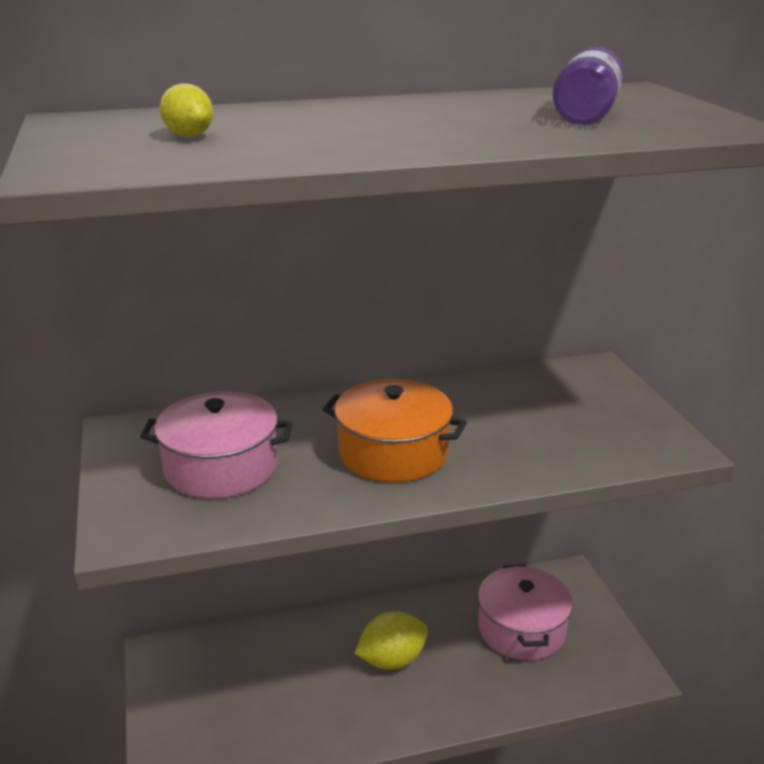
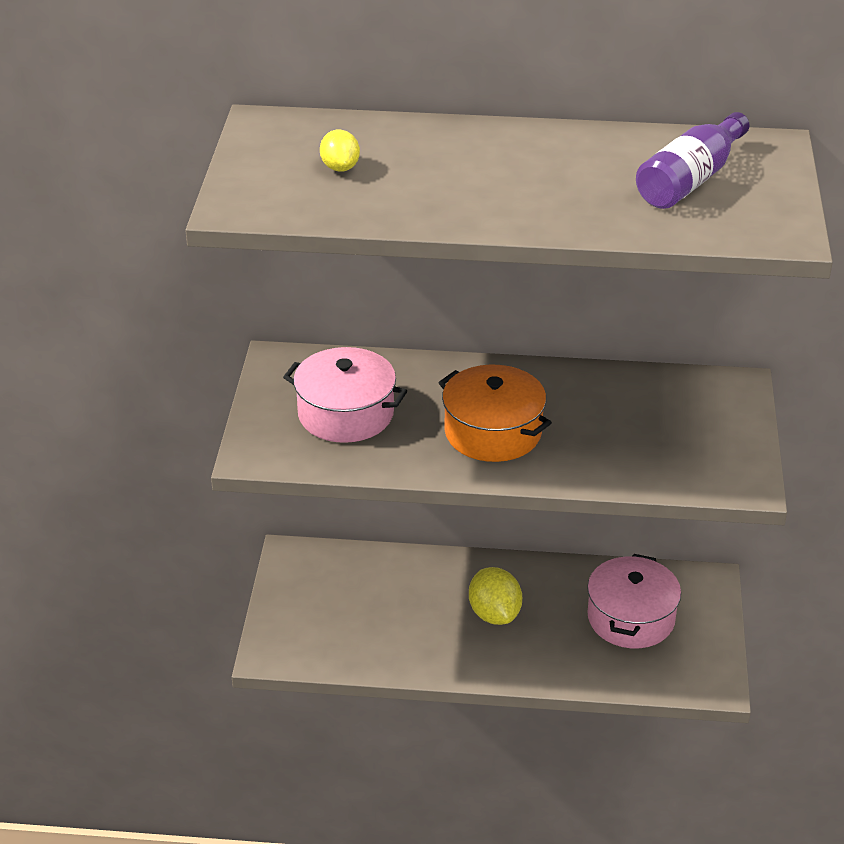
camera: 20 degrees right, 10 degrees up
yellow lemon [354,611,428,670] -> yellow lemon turned 75 degrees clockwise [469,567,522,625]

